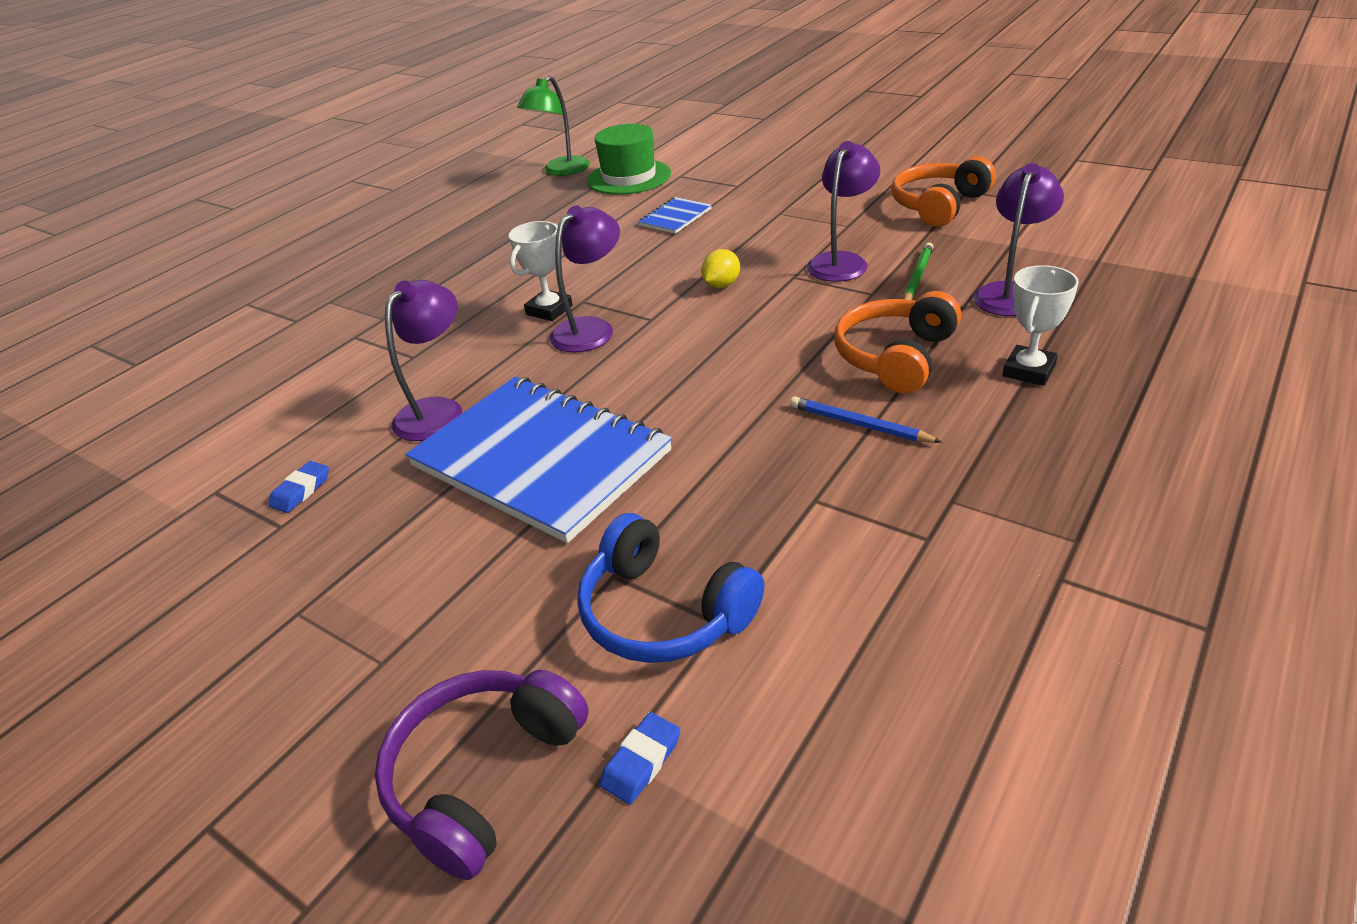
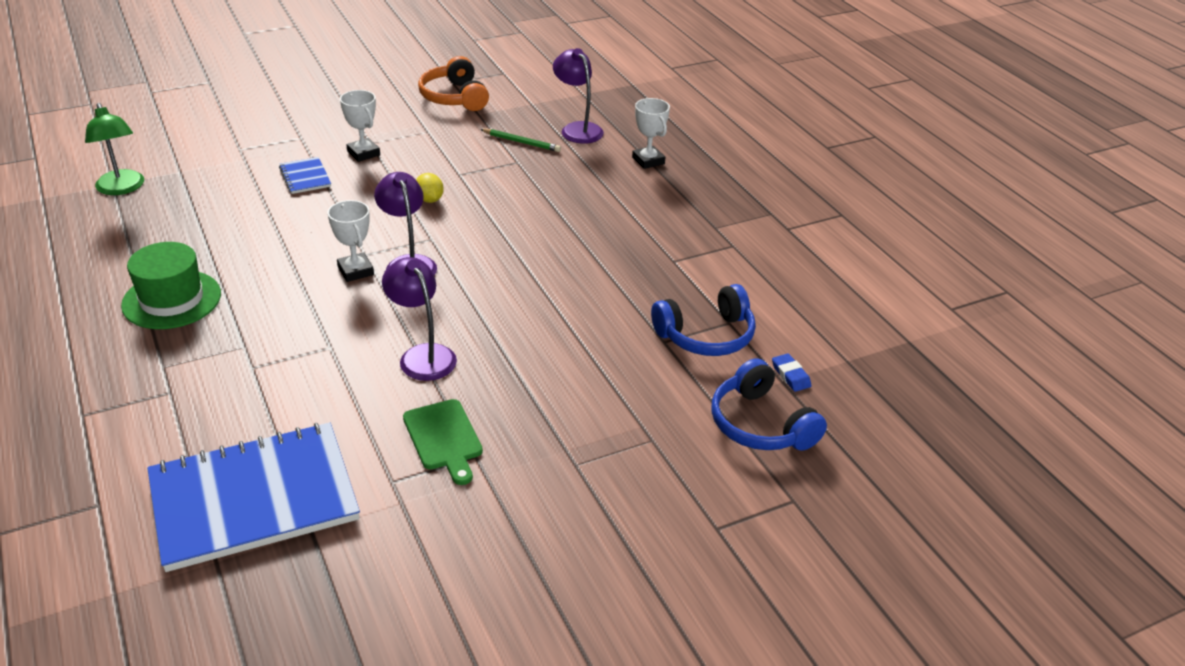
camera: 65 degrees left, 0 degrees up
blue eraser [269,461,329,513] -> green cutting board [403,399,483,485]
purple headphones [375,670,589,880] -> blue headphones [711,358,827,450]
blue notebook [405,377,672,543] -> blue notebook moved to [147,422,360,572]
green hat [587,124,671,195] -> green hat moved to [121,242,221,329]
blue pencil [790,396,941,443] -> none
purple lamp [807,141,880,282] -> none
orange headphones [834,291,961,394] -> none
green pencil [903,242,933,300] -> green pencil turned 150 degrees clockwise [480,129,561,152]
none -> white trophy [340,90,380,162]

